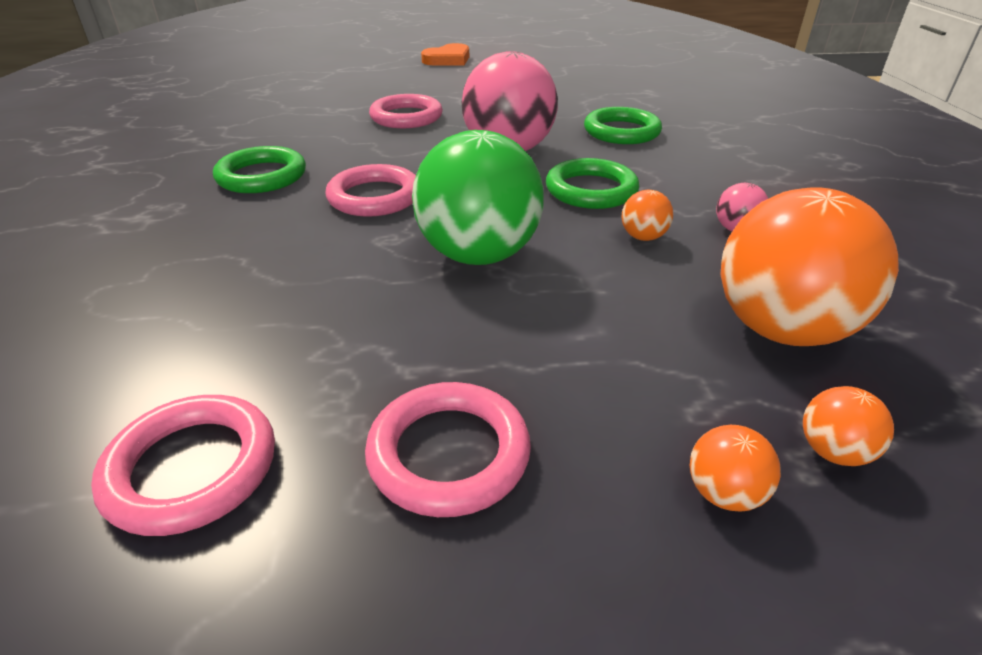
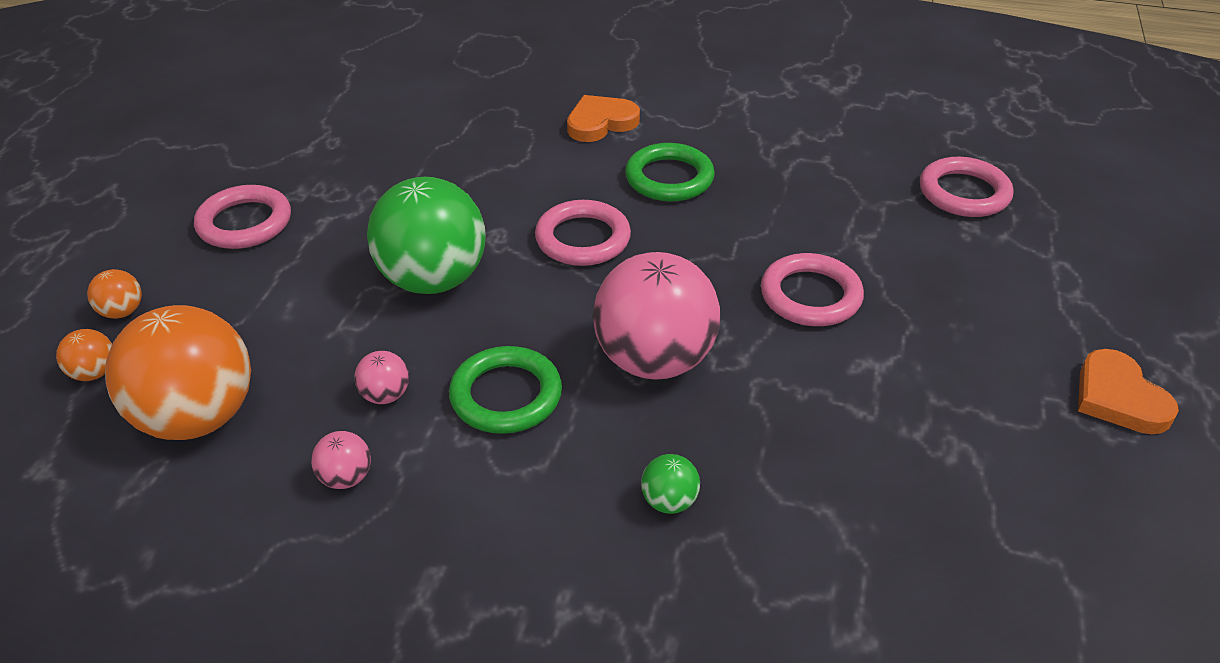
camera: 110 degrees right, 5 degrees up
pink ring [91,395,275,536] -> pink ring moved to [920,157,1013,217]
green ring [584,107,662,144] -> green ball [641,454,700,514]
orange ball [622,190,673,241] -> pink ball [354,351,409,404]
none -> orange heart [567,95,640,142]

